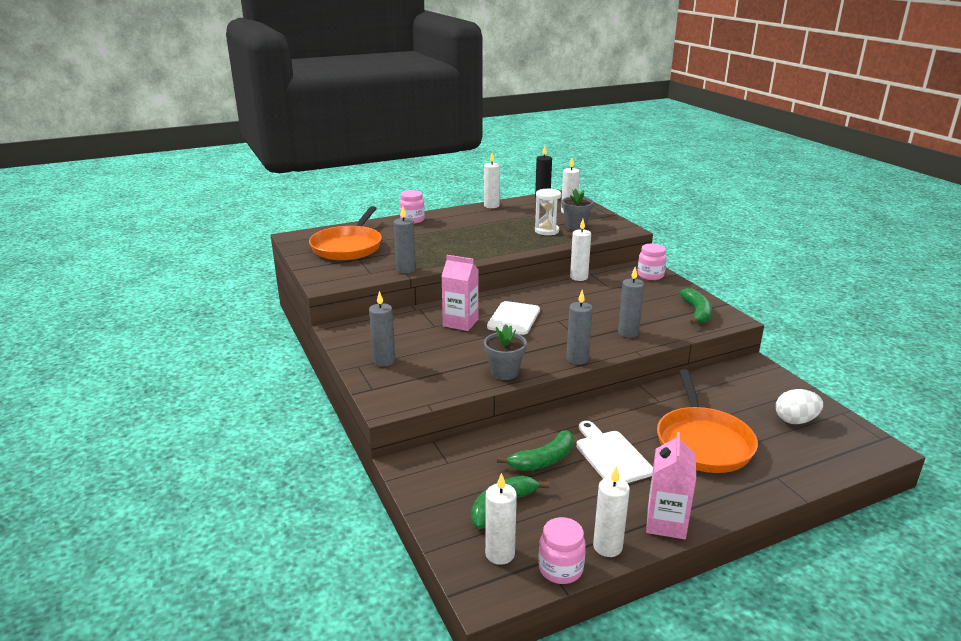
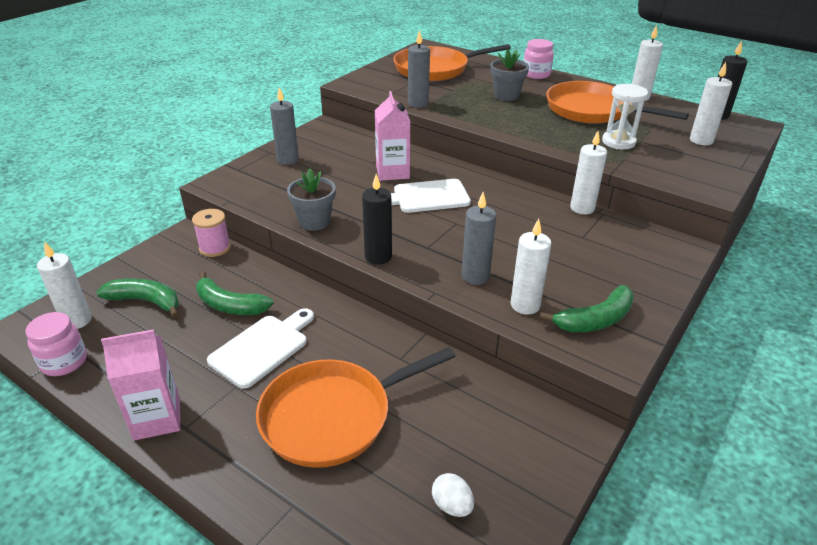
camera: 60 degrees right, 10 degrees up
grey flower pot [562,188,593,230] -> grey flower pot moved to [491,49,529,101]
grey candle [566,290,593,365] -> black candle [362,174,392,264]
white candle [593,466,630,557] -> white candle moved to [510,218,551,315]
pink jar [637,244,667,280] -> none
white egg [776,389,823,424] -> white egg [432,473,474,517], size x0.66
none -> pink spool [192,209,231,257]
none -> orange pan [546,81,689,124]

